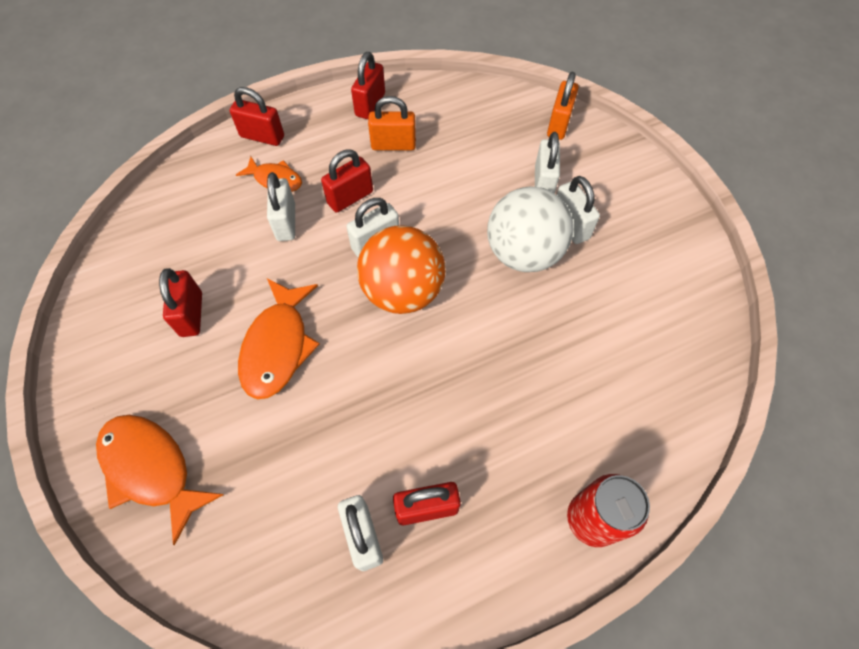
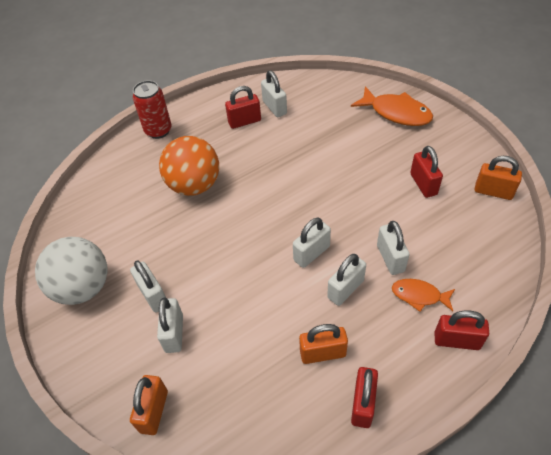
camera: 175 degrees right, 10 degrees down
orange fish [238,278,320,399] -> none
red padlock [321,150,373,213] -> white padlock [327,254,366,306]
orange ball [357,225,445,314] -> orange ball moved to [159,136,219,196]
white ball [487,186,574,272] -> white ball moved to [35,237,108,305]
none -> orange padlock [475,156,522,200]

